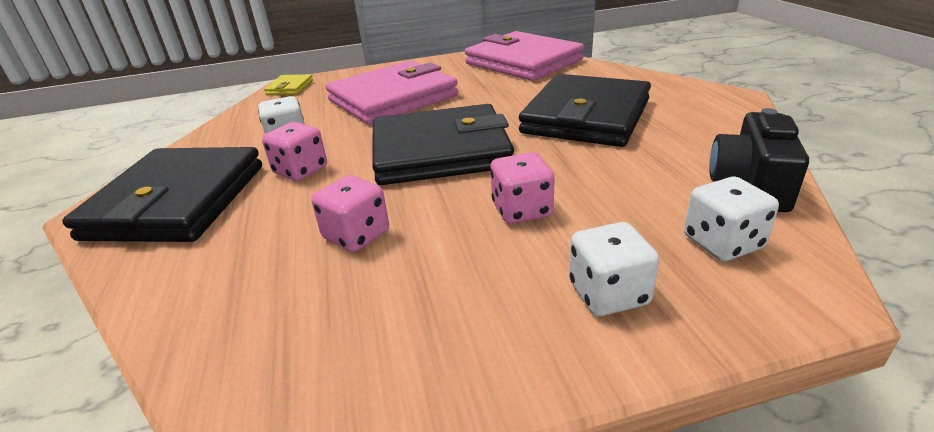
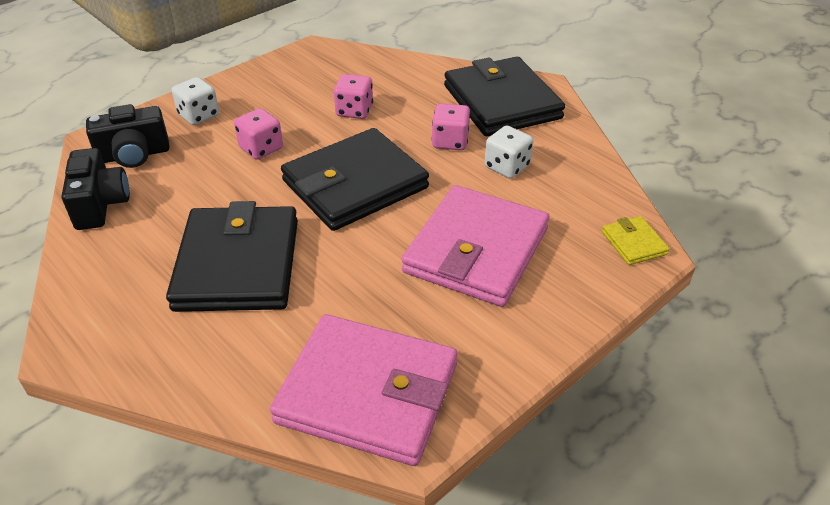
camera: 150 degrees right, 10 degrees up
white dice [684,177,779,261] -> black camera [86,104,170,168]

